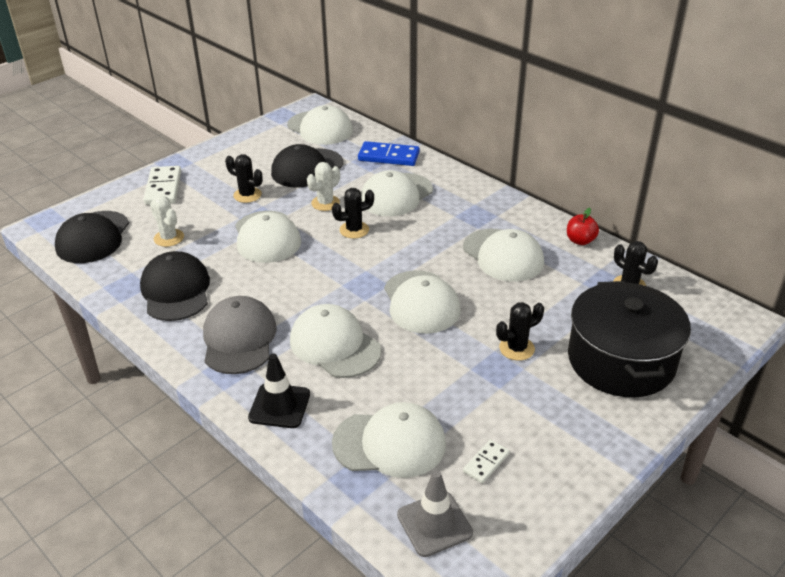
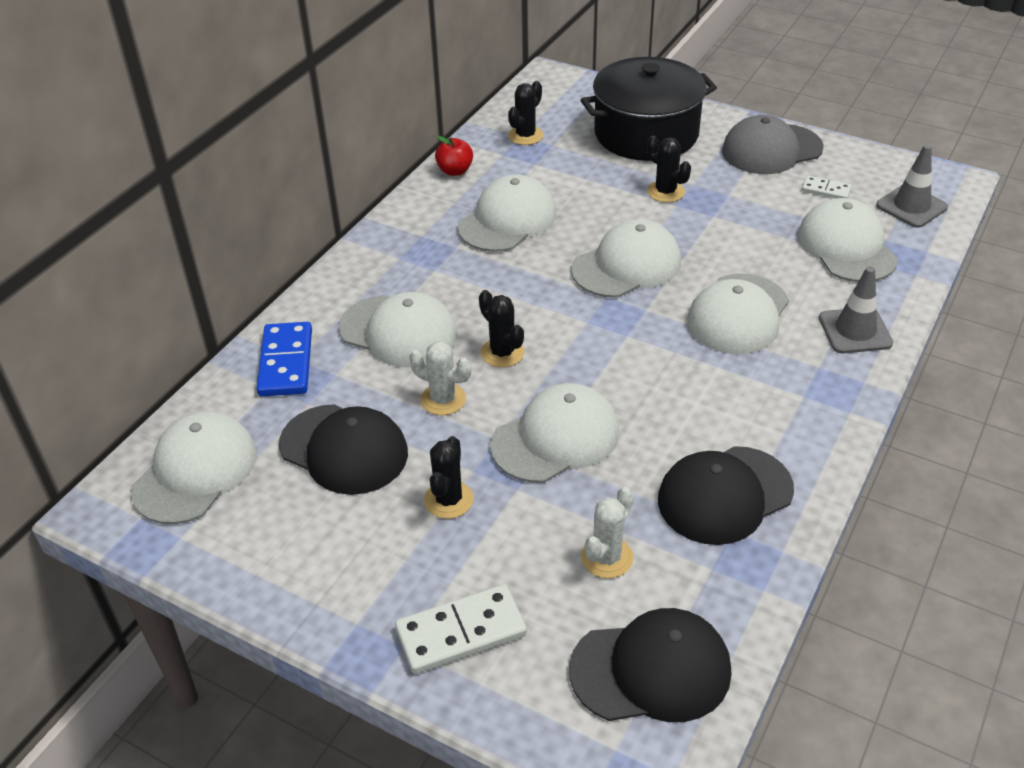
camera: 105 degrees left, 5 degrees up
grey cap [203,296,277,374] -> grey cap moved to [722,115,824,174]
black traffic cone [248,354,310,428] -> grey traffic cone [819,266,893,353]

